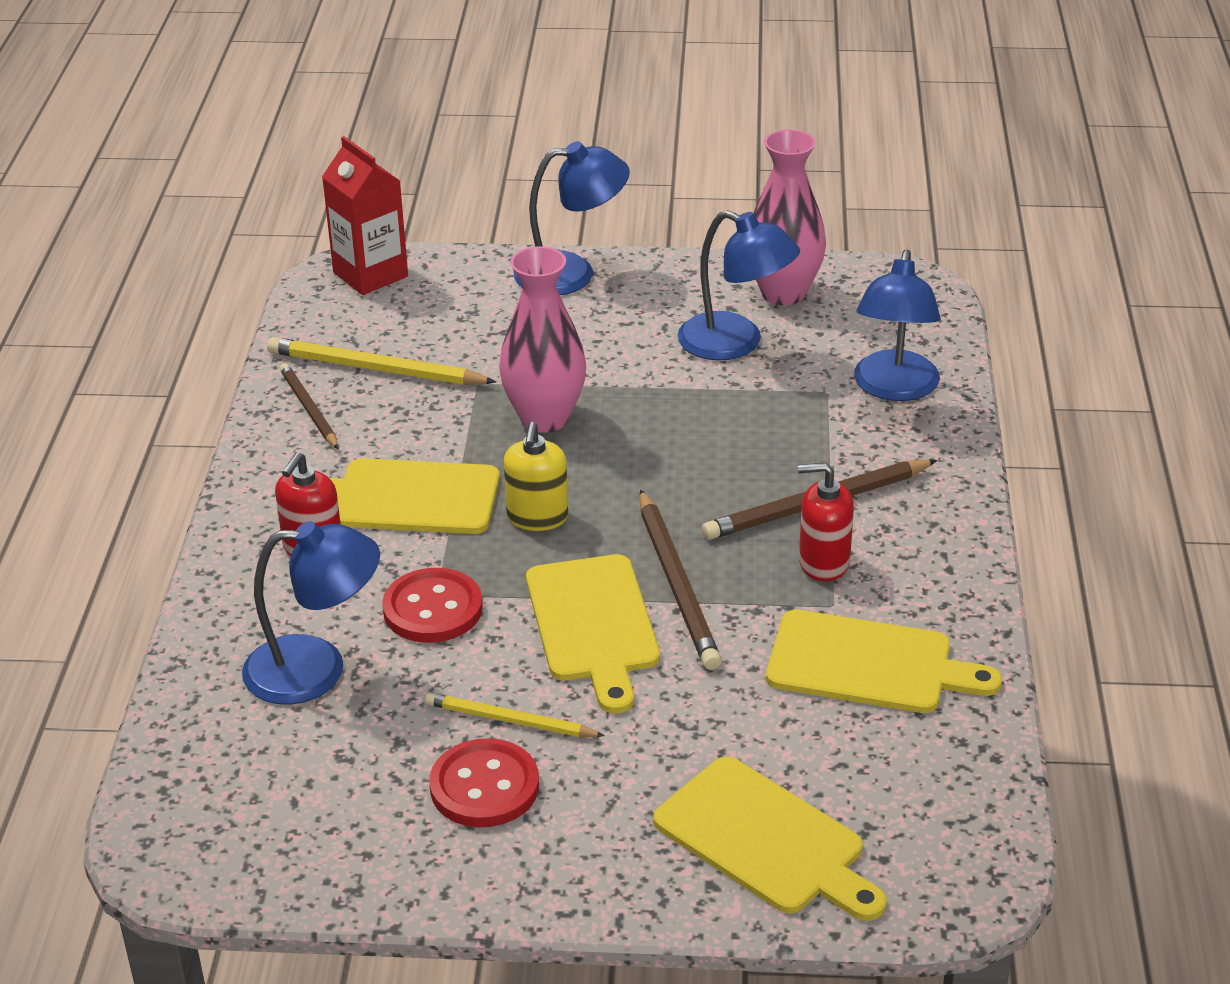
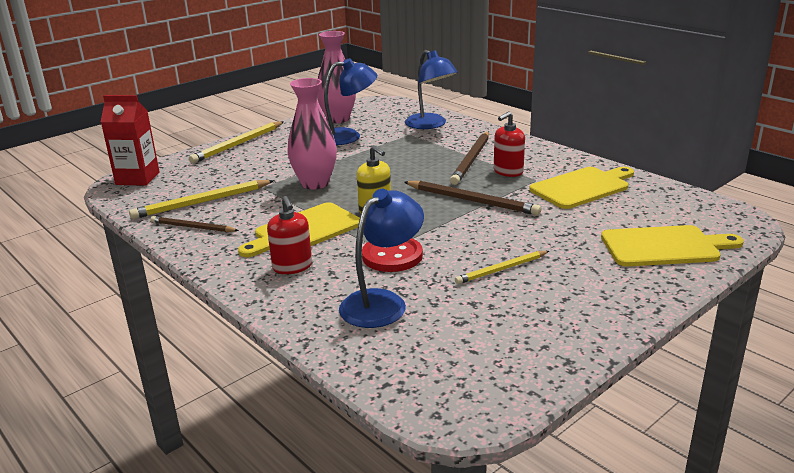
camera: 45 degrees left, 10 degrees down
red button [429,738,539,827] -> none
blue lamp [514,141,630,295] -> yellow pencil [189,121,284,163]
yellow cutting board [526,554,660,713] -> none

